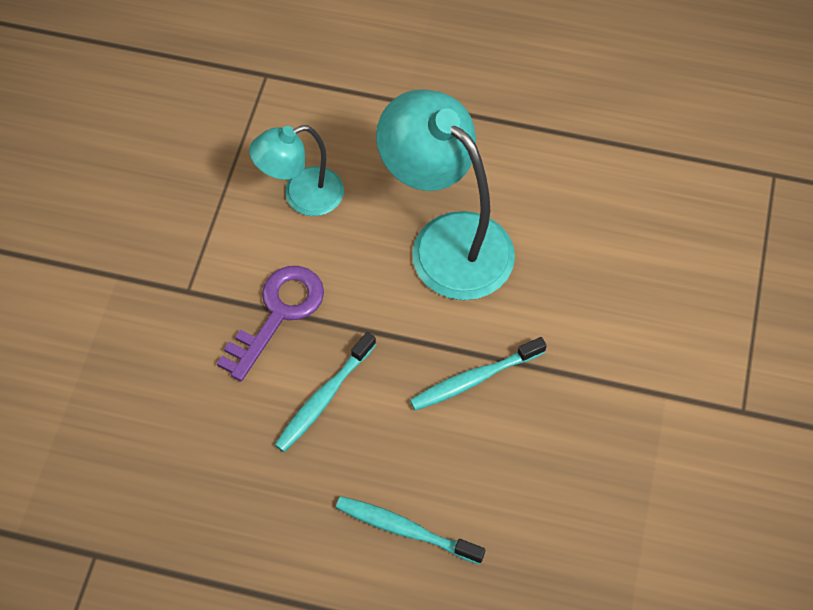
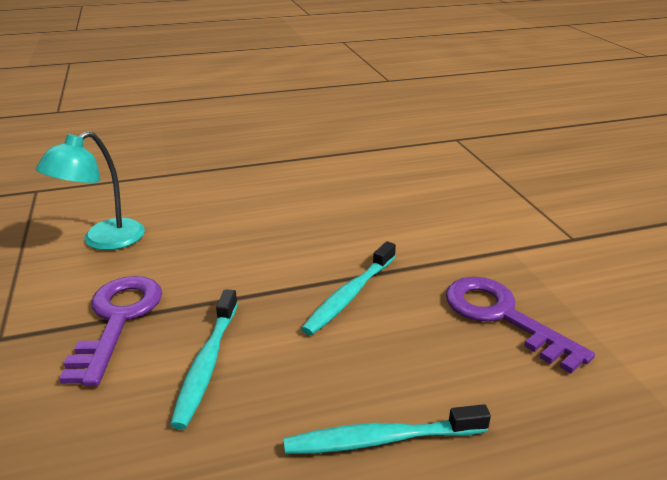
camera: 30 degrees left, 30 degrees down
turquoise lamp [376,89,515,300] -> none
none -> purple key [446,277,595,373]

